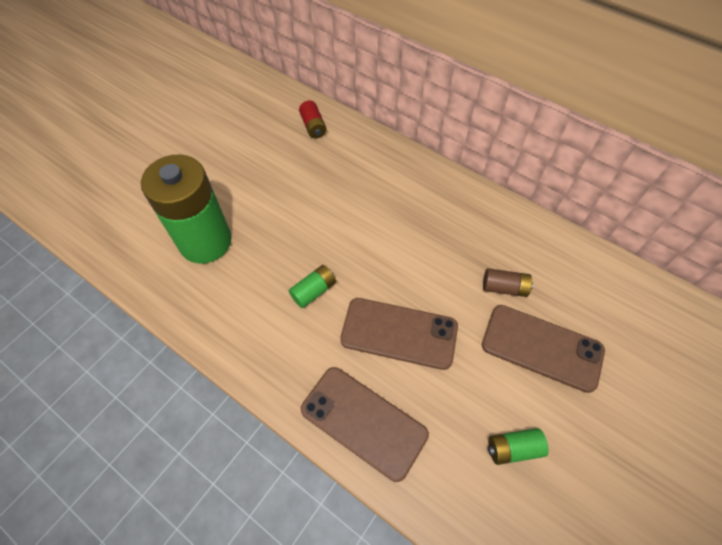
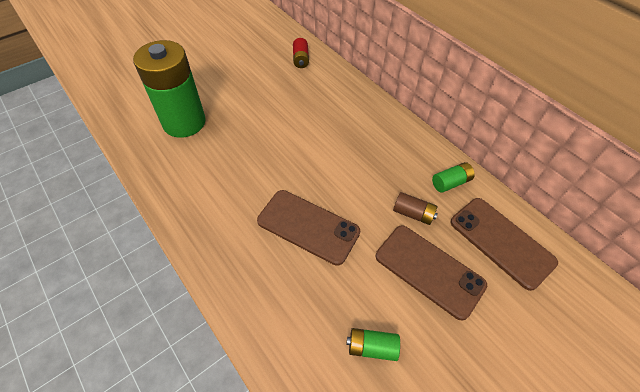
camera: 15 degrees right, 5 degrees down
green battery [289,265,336,308] -> green battery moved to [432,162,475,193]
brown phone [301,367,429,482] -> brown phone moved to [450,198,558,291]

